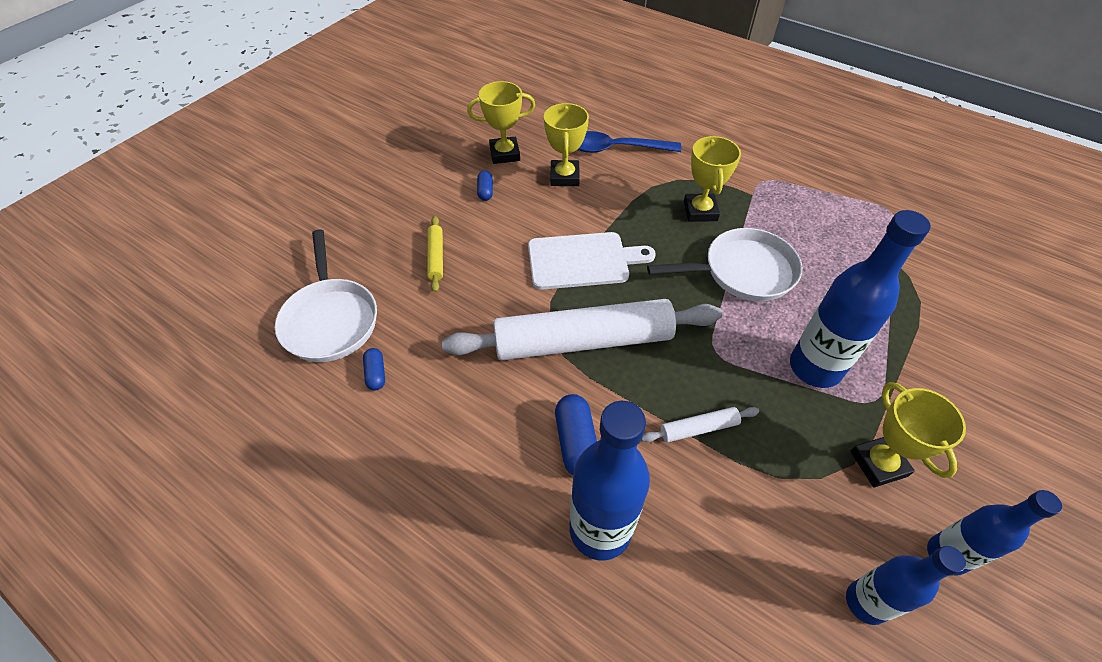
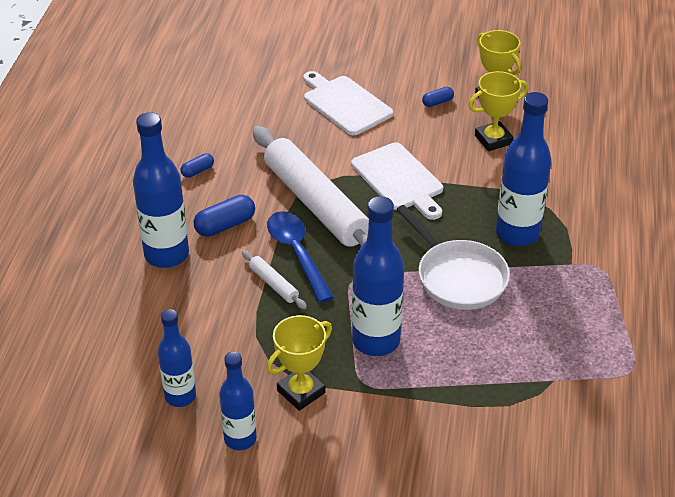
camera: 65 degrees right, 10 degrees down
white pan [275,230,377,362] -> none
blue capsule [363,348,385,390] -> blue capsule moved to [180,153,214,178]
yellow rolling pin [427,216,443,292] -> white cutting board [303,71,393,135]
blue spoon [577,131,681,153] -> blue spoon moved to [267,211,334,303]
yellow trophy [684,136,741,222] -> blue bottle [496,92,551,246]

